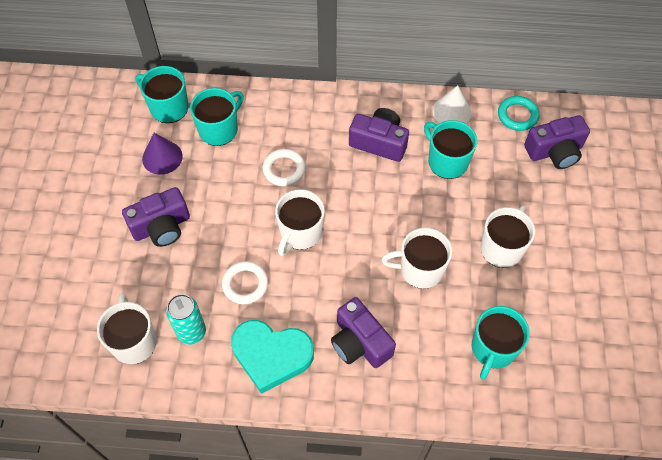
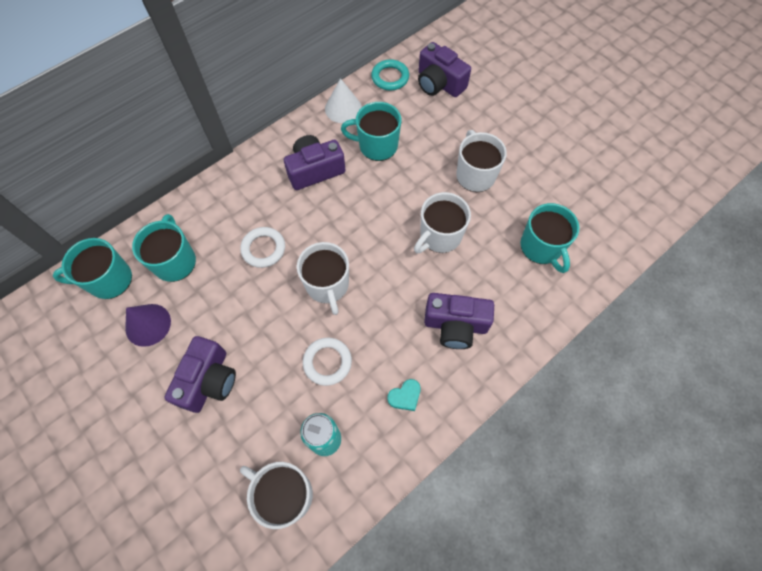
camera: 45 degrees left, 5 degrees up
turquoise heart [231,320,314,394] -> turquoise heart [388,379,421,411], size x0.42
purple camera [524,115,590,169] -> purple camera turned 105 degrees clockwise [418,42,471,97]

